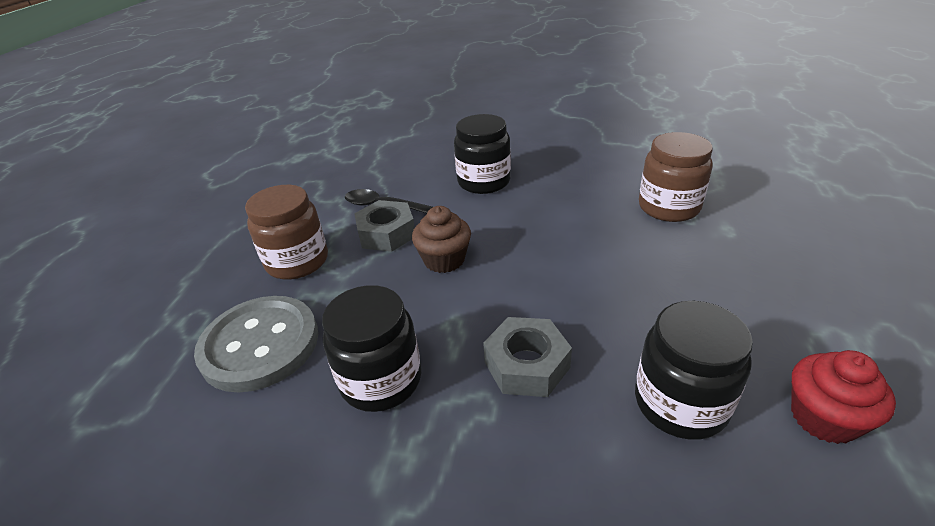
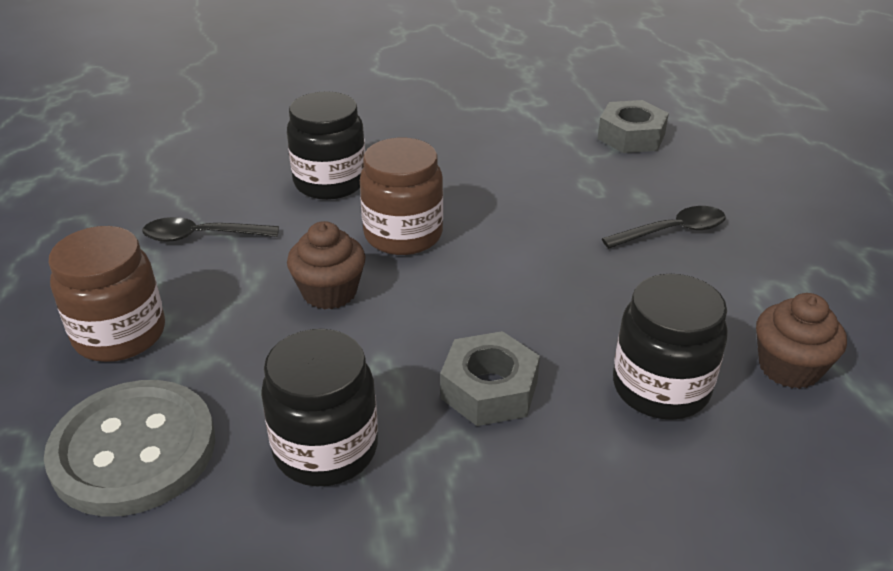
camera: 25 degrees left, 0 degrees up
grey nut [354,200,415,252] -> grey nut moved to [598,100,669,153]
brown jar [639,132,713,222] -> brown jar moved to [360,138,443,255]
red cupcake [791,350,896,444] -> brown cupcake [756,293,847,389]
none -> black spoon [602,206,726,248]

